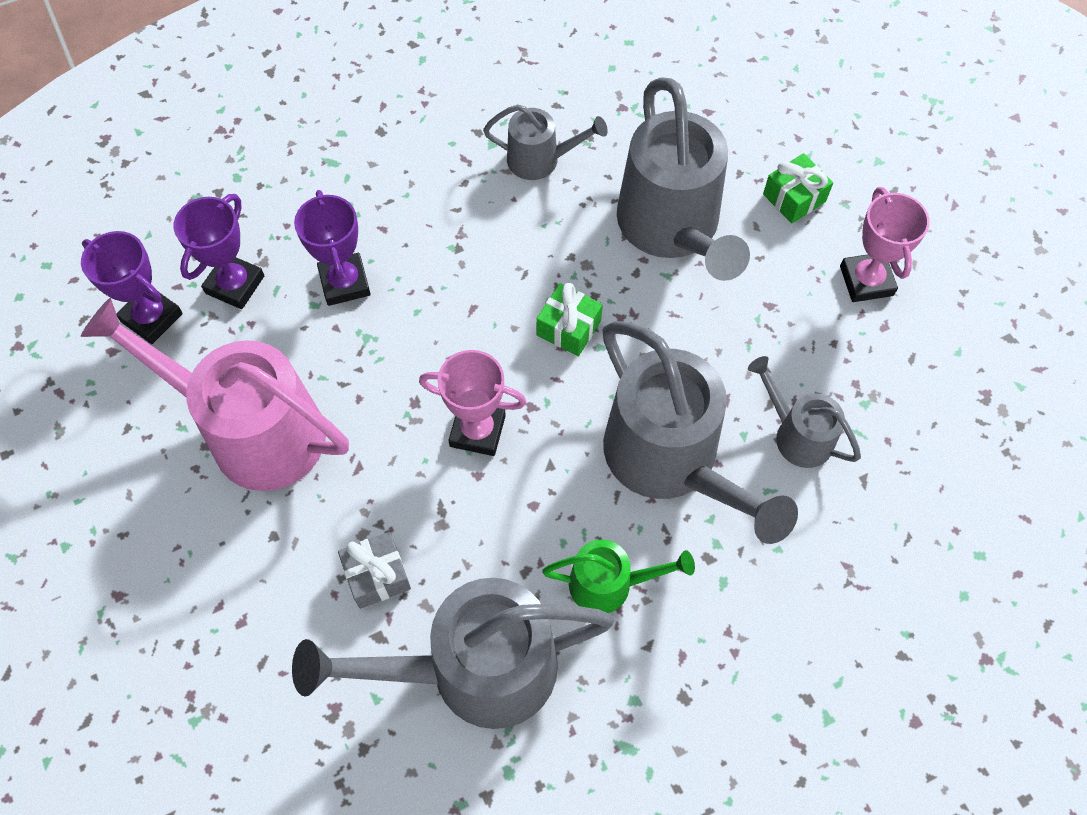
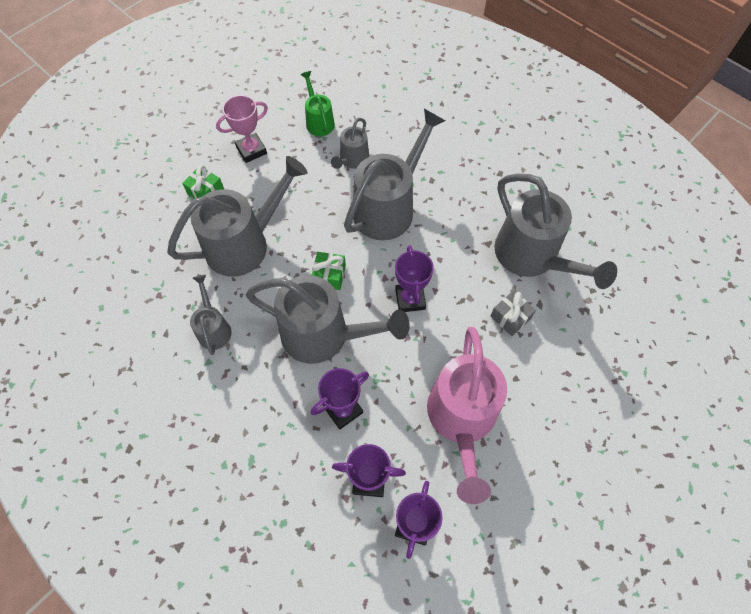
camera: 110 degrees left, 0 degrees up
pink trophy [419,350,527,456] -> purple trophy [395,245,434,312]
green watering can [542,539,695,613] -> green watering can moved to [301,71,335,136]
none -> grey watering can [246,275,410,364]

